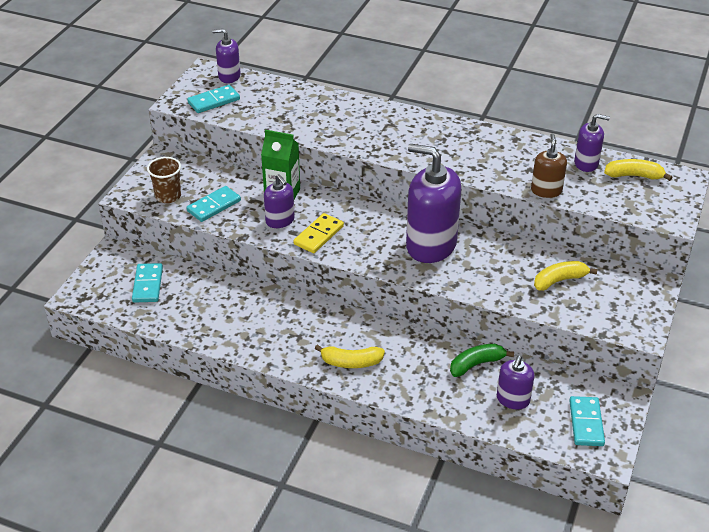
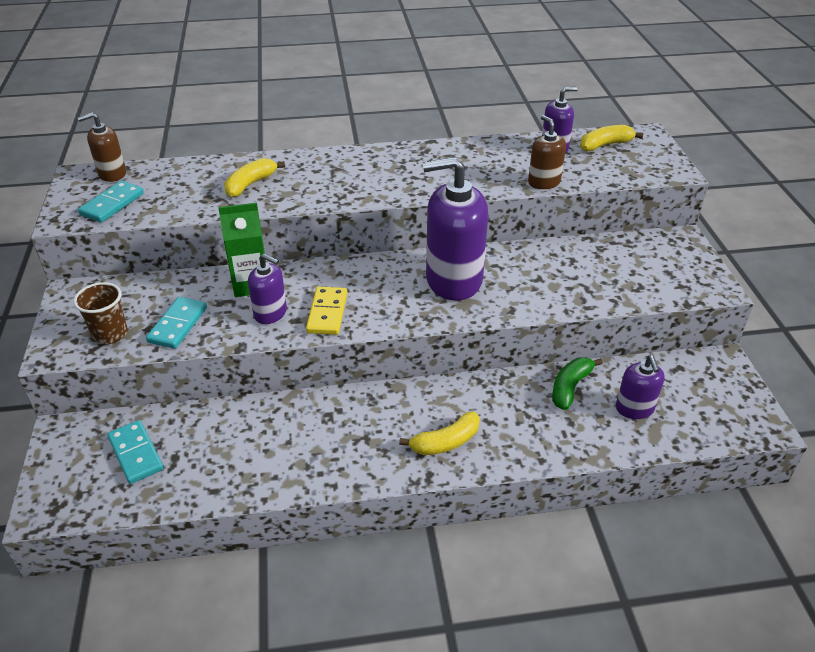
camera: 30 degrees left, 0 degrees up
purple soap dispenser [212,29,241,83] -> brown soap dispenser [78,113,126,182]
yellow banana [534,261,598,291] -> yellow banana moved to [224,158,285,197]
turquoise domino [569,396,605,446] -> none

